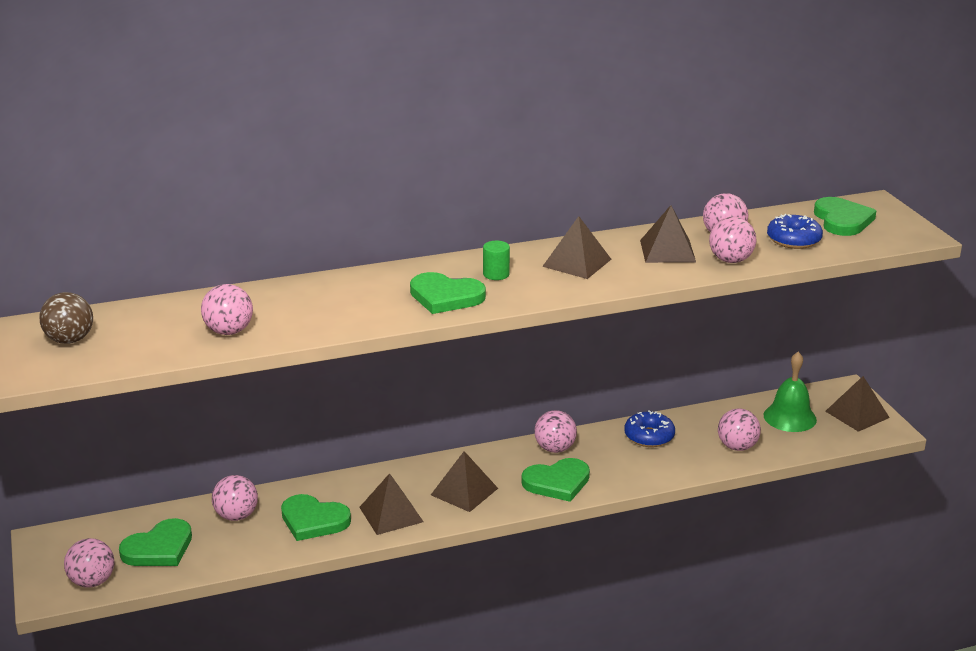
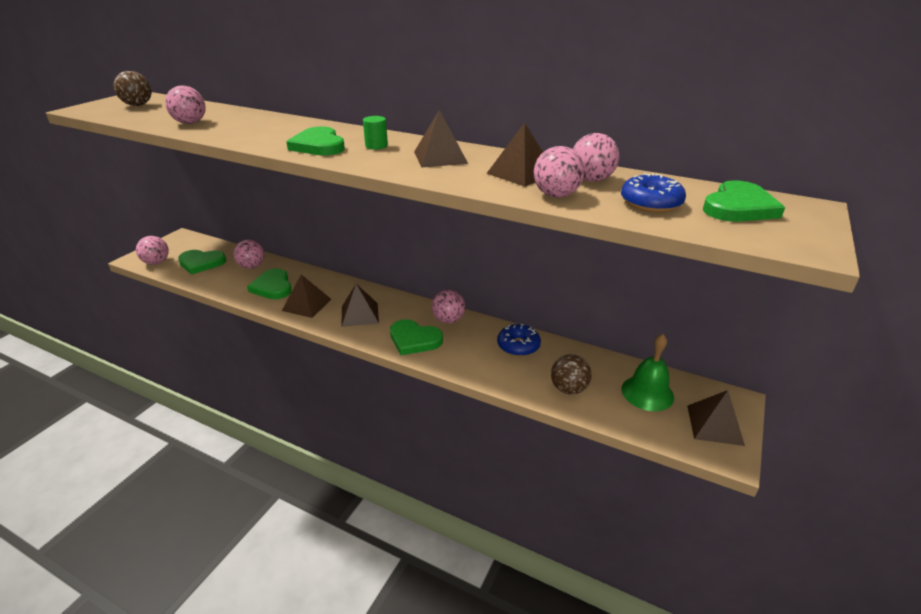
camera: 45 degrees right, 5 degrees up
pink ball [718,408,761,451] -> brown ball [551,354,592,395]

